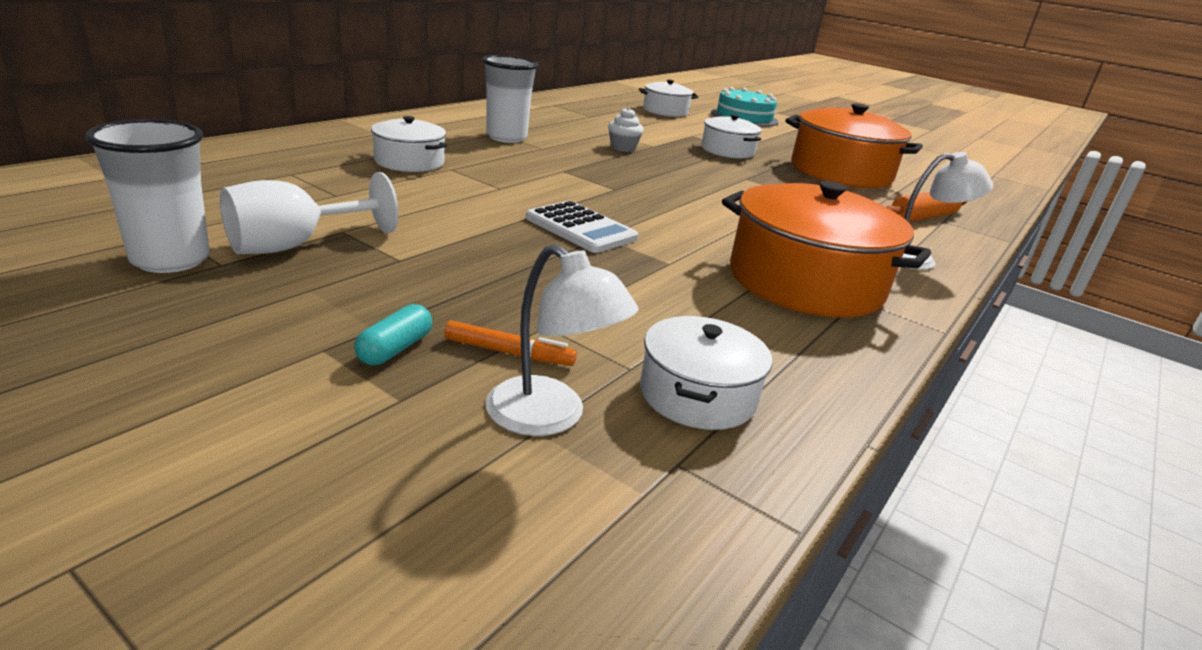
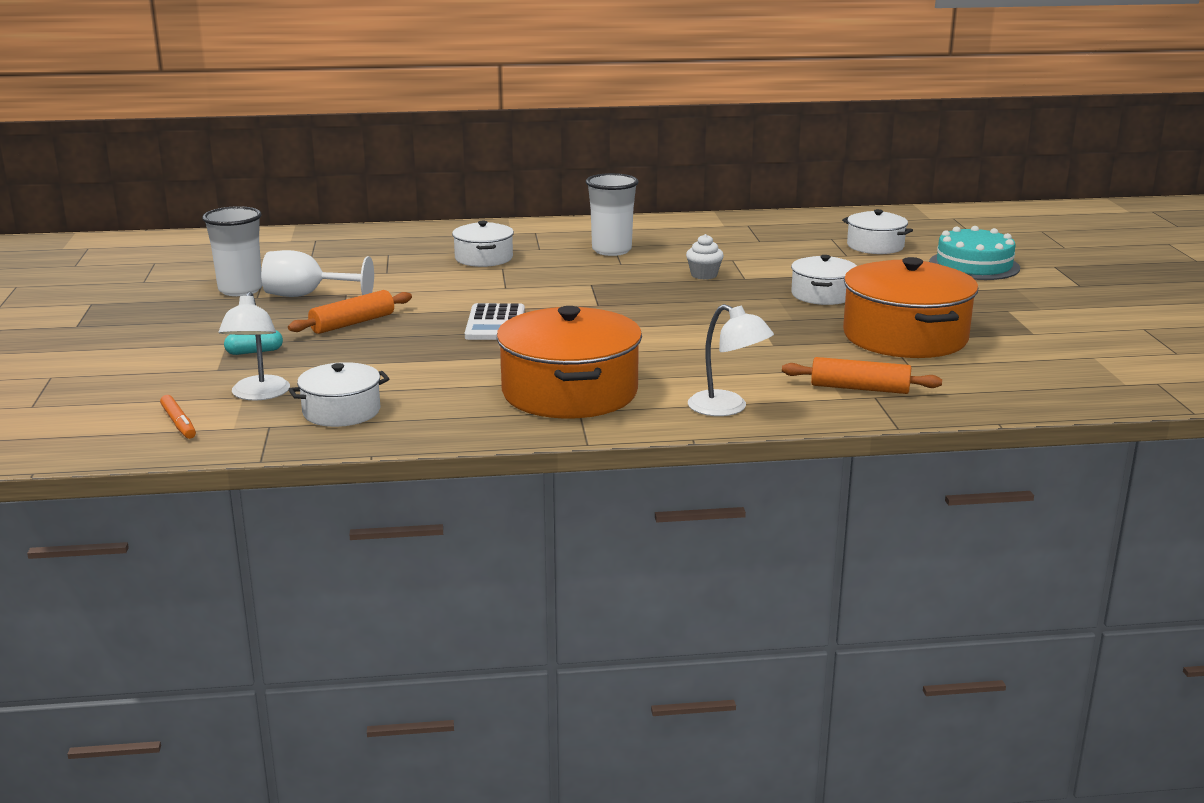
camera: 50 degrees right, 5 degrees down
orange marker [444,320,577,366] -> orange marker moved to [160,395,196,439]
none -> orange rolling pin [288,290,412,334]

